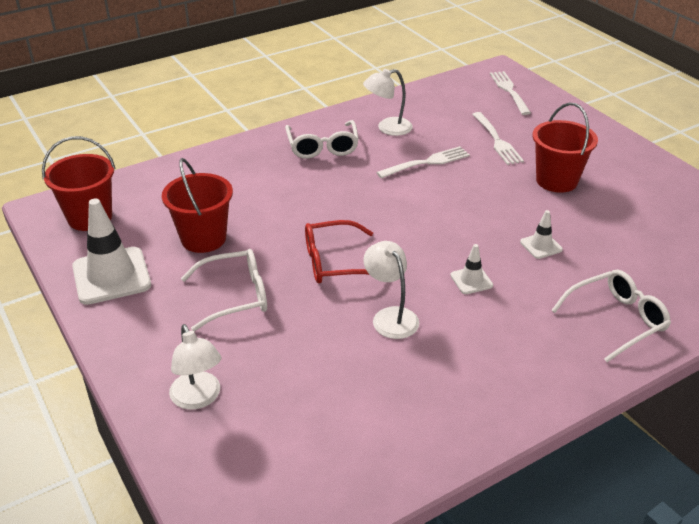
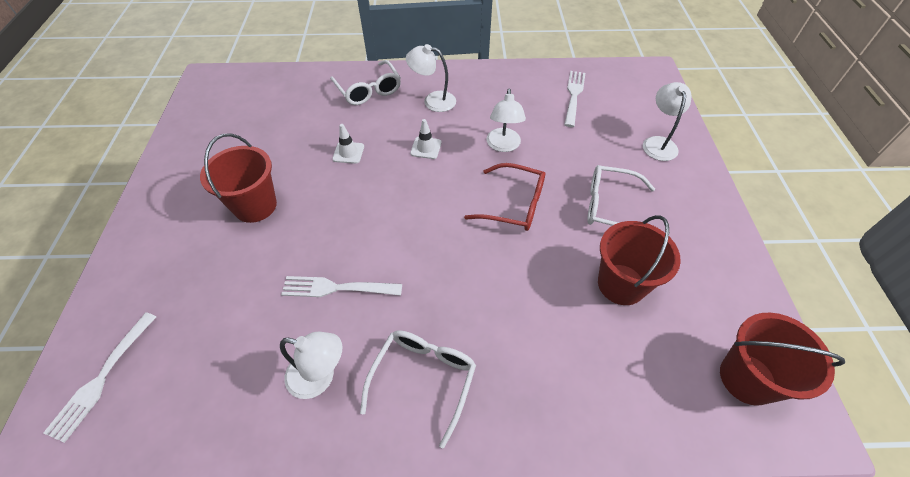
camera: 150 degrees left, 15 degrees up
white traffic cone [72,198,151,305] -> none
white fork [472,112,524,165] -> white fork moved to [564,71,585,127]
white glasses [551,270,671,362] -> white glasses turned 120 degrees counterclockwise [330,60,401,105]
none -> white lamp [406,44,456,112]

